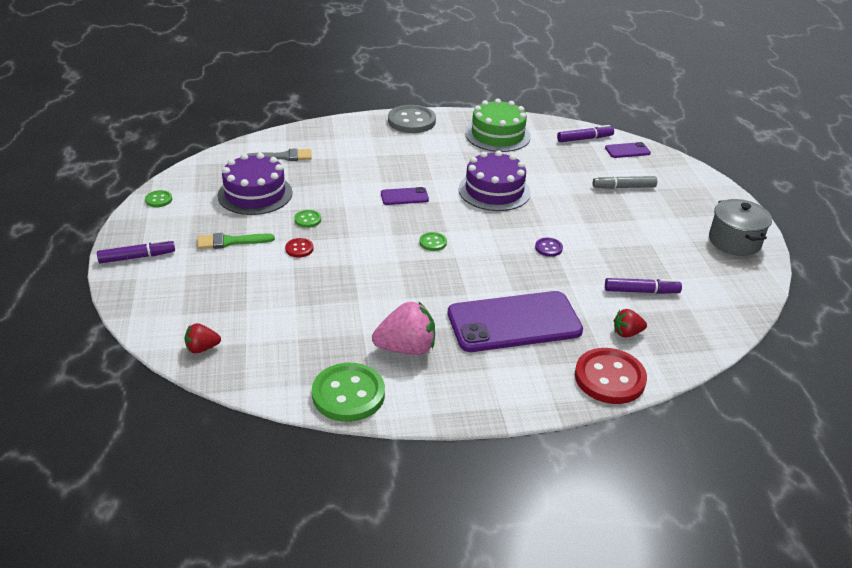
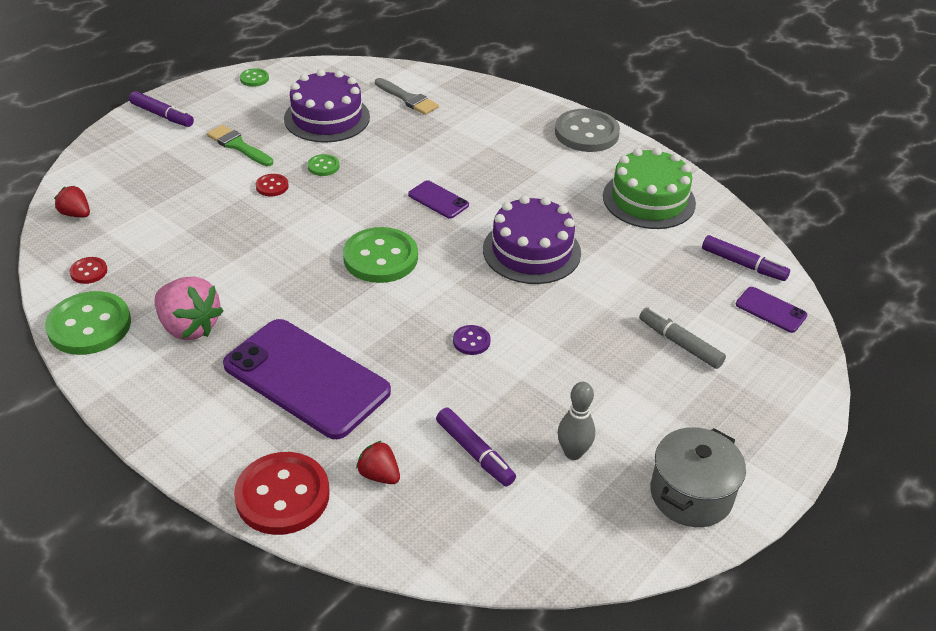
camera: 50 degrees right, 5 degrees up
green button [419,232,447,251] -> green button [343,227,418,283], size x2.15
none -> red button [70,257,107,284]
none -> grey bowling pin [558,382,595,460]

